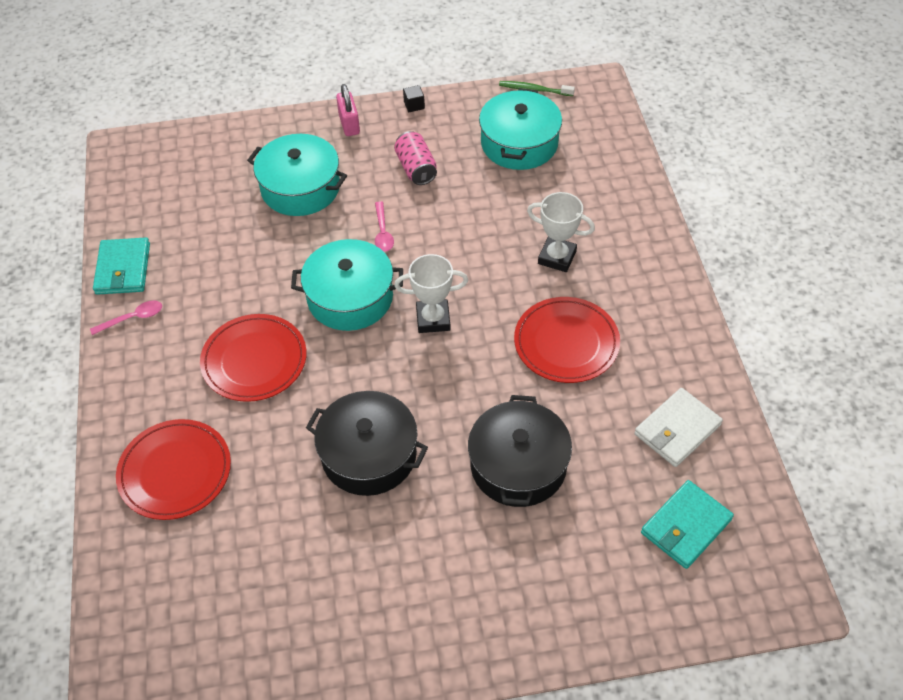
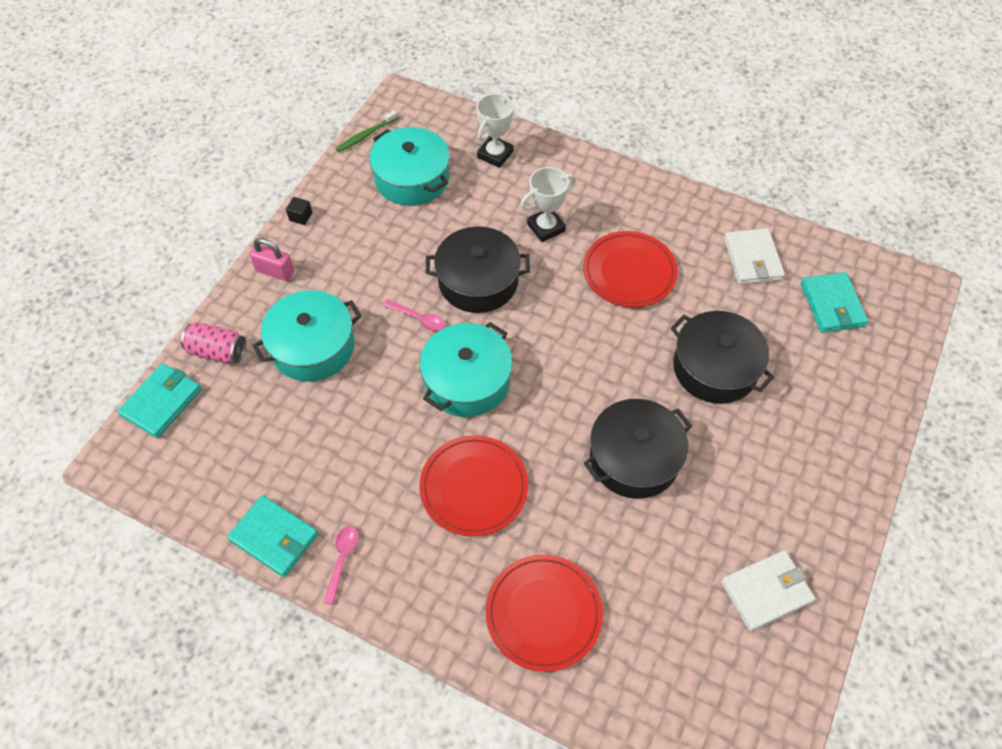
camera: 55 degrees left, 5 degrees up
pink can [394,131,437,185] -> pink can moved to [181,322,246,364]
white trophy [394,254,468,333] -> white trophy moved to [477,93,514,168]
none -> turquoise wallet [118,363,202,438]
none -> black pot [426,226,530,313]
none -> white wallet [721,550,816,631]

